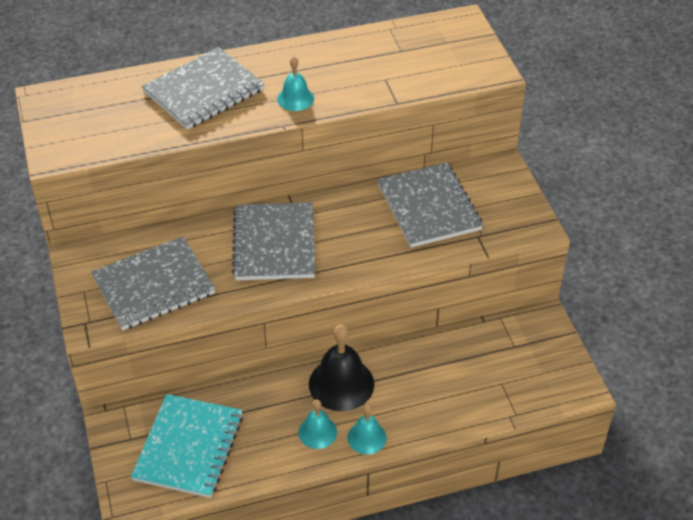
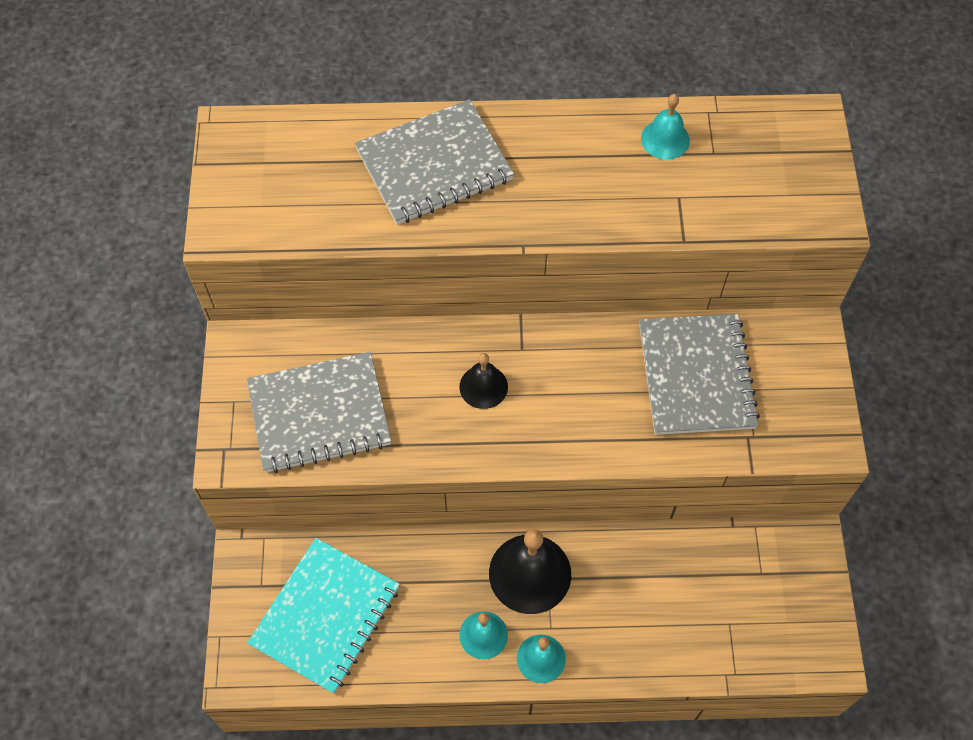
camera: 15 degrees right, 15 degrees up
grey notebook [232,202,315,281] -> black bell [459,353,508,409]
turquoise bell [277,57,314,111] -> turquoise bell moved to [641,94,690,159]

